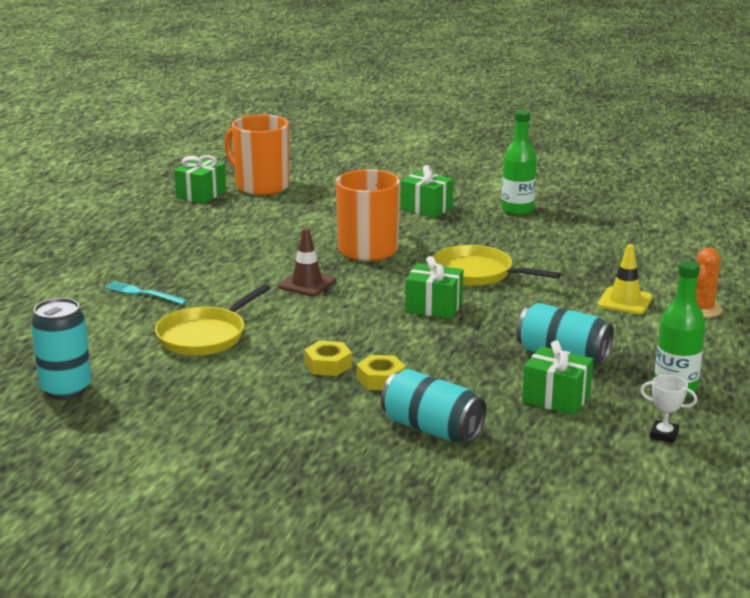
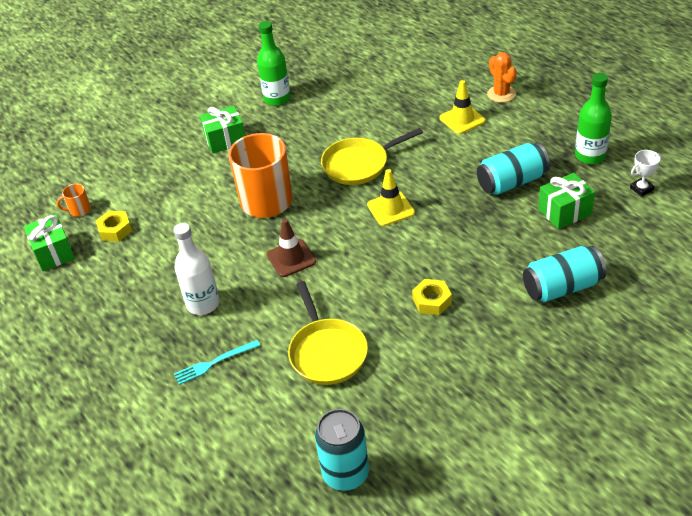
camera: 50 degrees left, 20 degrees up
orange mug [224,114,290,196] -> orange mug [57,184,91,217], size x0.40
yellow nut [357,355,406,390] -> yellow nut moved to [96,211,132,242]
green gift [405,256,463,319] -> yellow traffic cone [367,169,415,226]
none -> white bottle [173,223,220,315]

